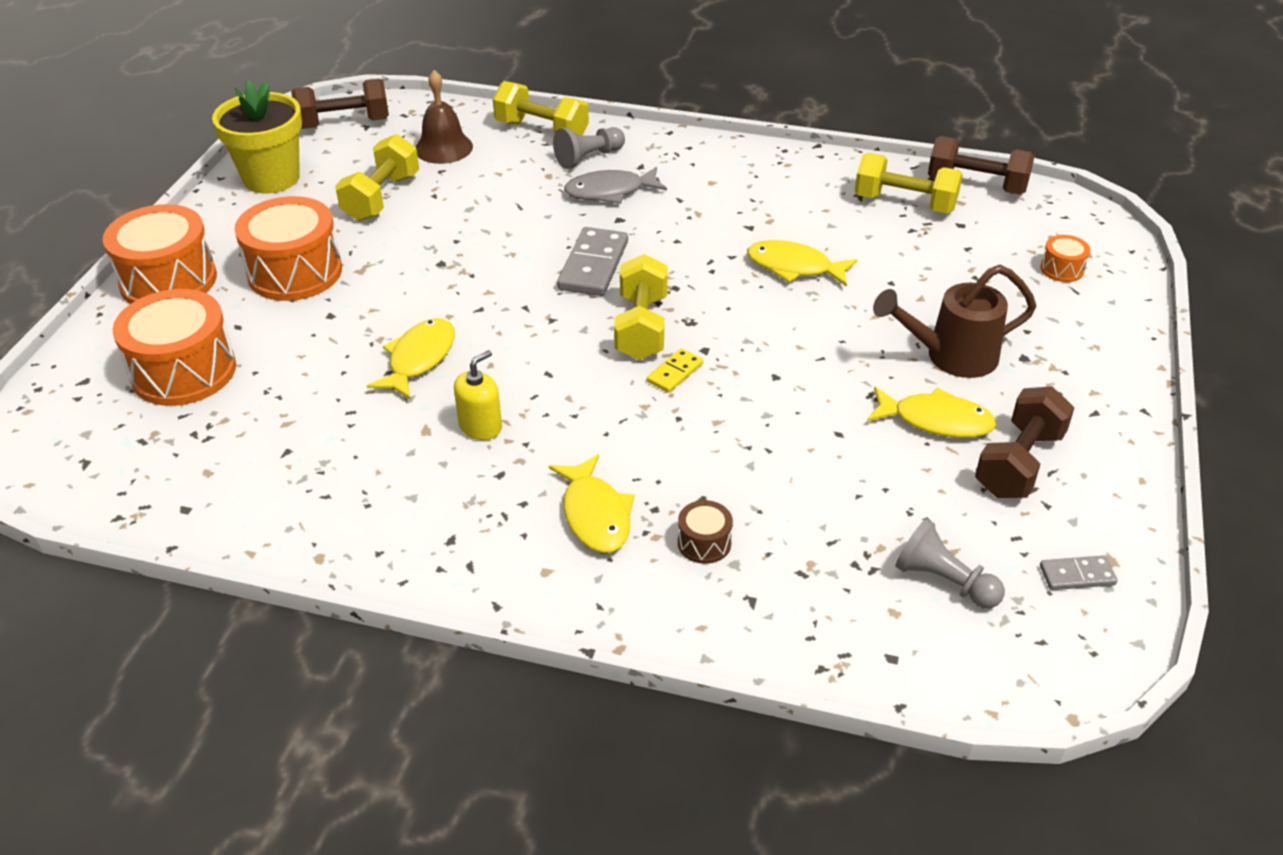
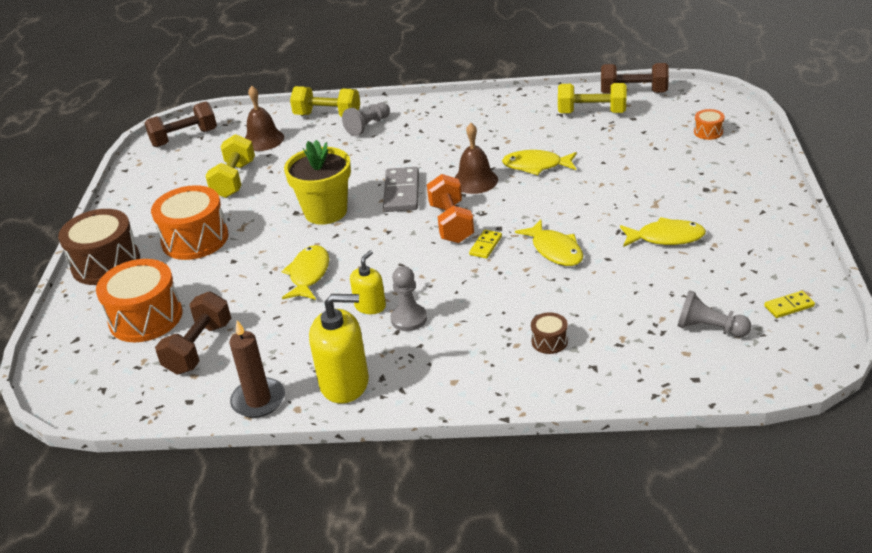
camera: 10 degrees left, 5 degrees down
orange drum [103,204,217,304] -> brown drum [58,209,140,285]
yellow flower pot [212,80,302,194] -> yellow flower pot moved to [284,140,351,225]
yellow fish [549,454,635,553] -> yellow fish moved to [515,220,583,266]
grey fish [564,167,667,204] -> none
yellow dumbbell [614,254,668,360] -> orange dumbbell [427,174,474,243]
brown watering can [873,265,1036,378] -> none
brown dumbbell [975,386,1075,498] -> brown dumbbell moved to [155,292,231,375]
grey domino [1040,555,1118,590] -> yellow domino [764,291,815,318]
none -> brown candle [229,320,285,418]
none -> yellow soap dispenser [309,294,369,403]
none -> grey pawn [391,266,427,331]
none -> brown bell [454,123,498,194]

